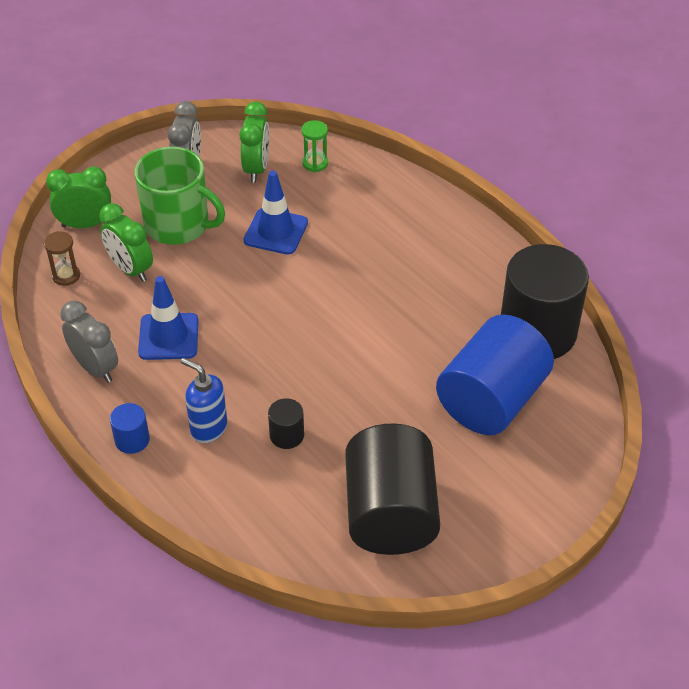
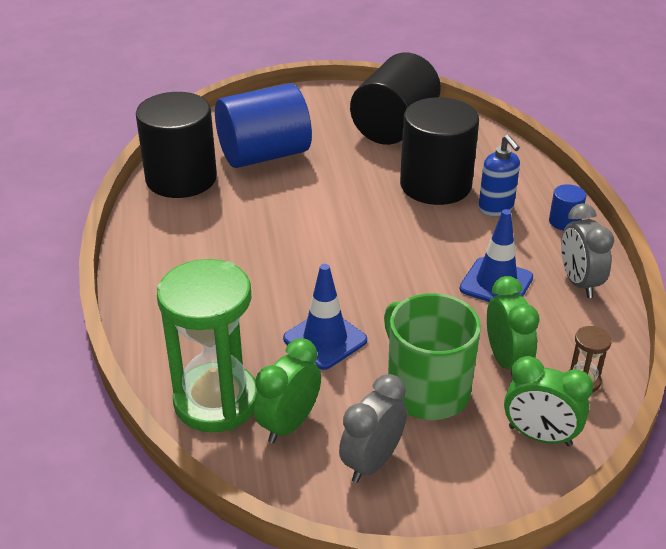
camera: 150 degrees left, 10 degrees down
black cylinder [268,398,304,449] -> black cylinder [400,97,479,205], size x2.40
green hourglass [301,120,328,172] -> green hourglass [157,259,258,432], size x2.43

